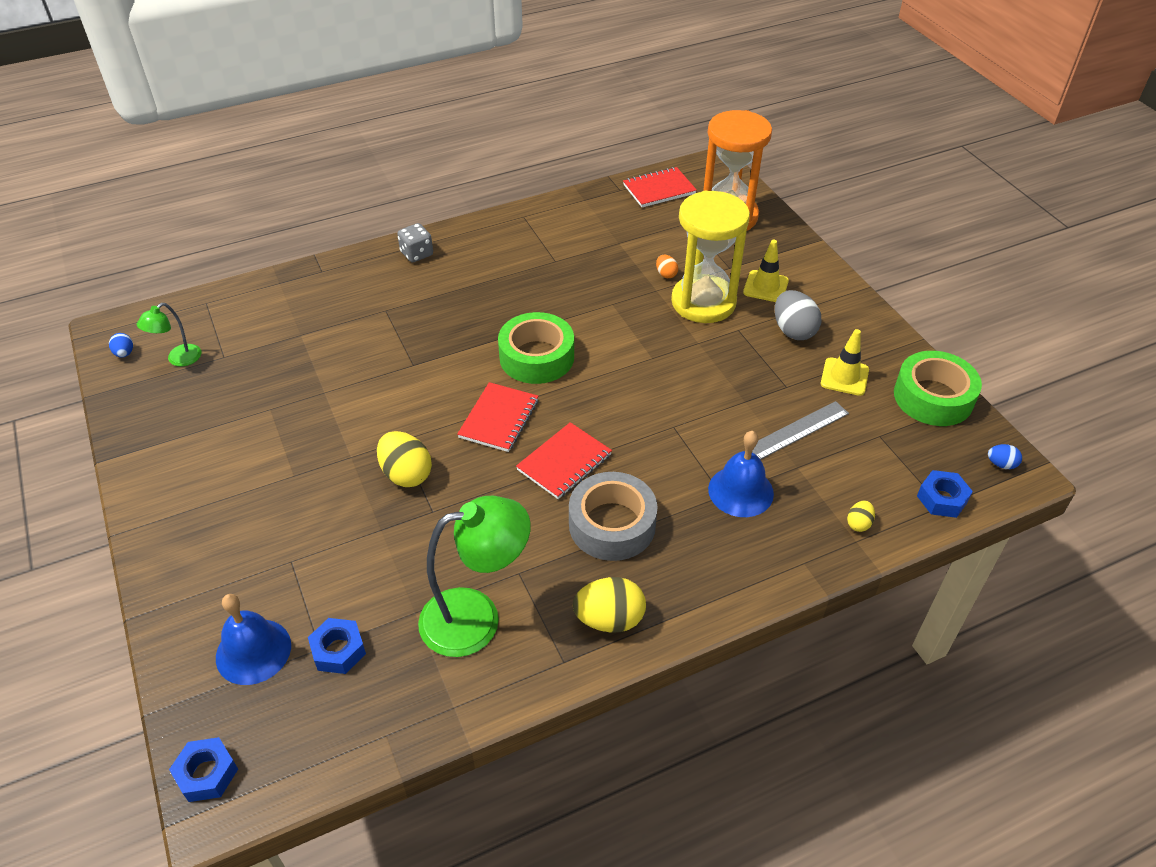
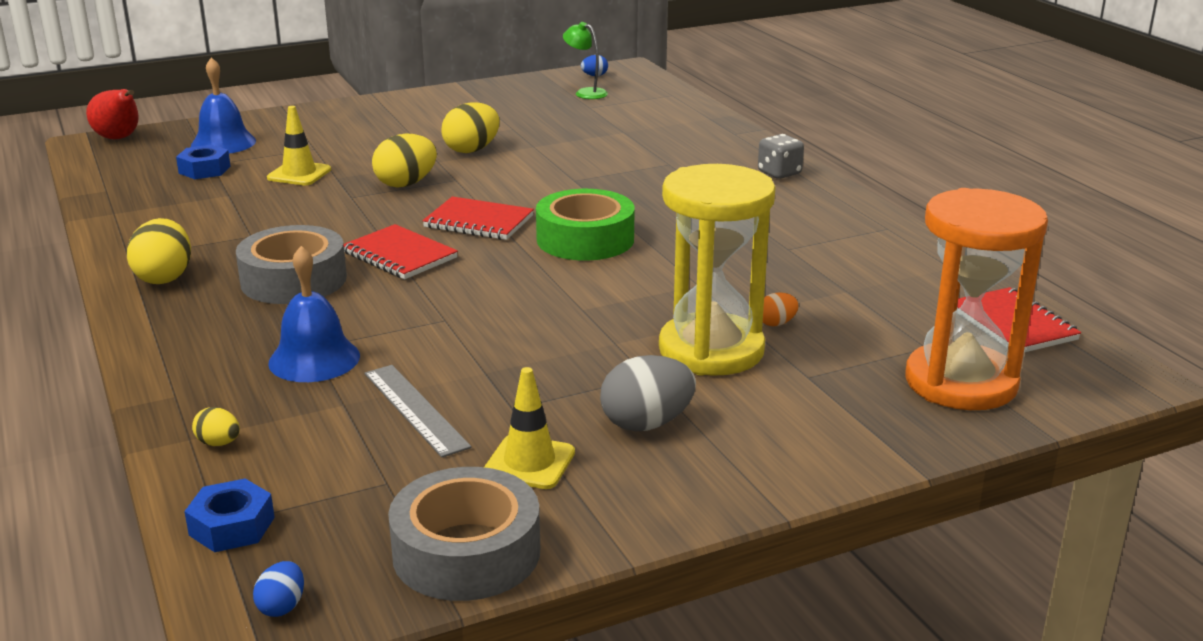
camera: 90 degrees right, 20 degrees down
blue nut [169,737,238,802] -> red pear [86,89,139,139]
green lamp [418,496,531,657] -> none
yellow traffic cone [743,240,789,302] -> yellow traffic cone moved to [267,106,331,185]
green tape [894,351,982,426] -> grey tape [388,467,540,601]
none -> yellow egg [441,102,500,153]

